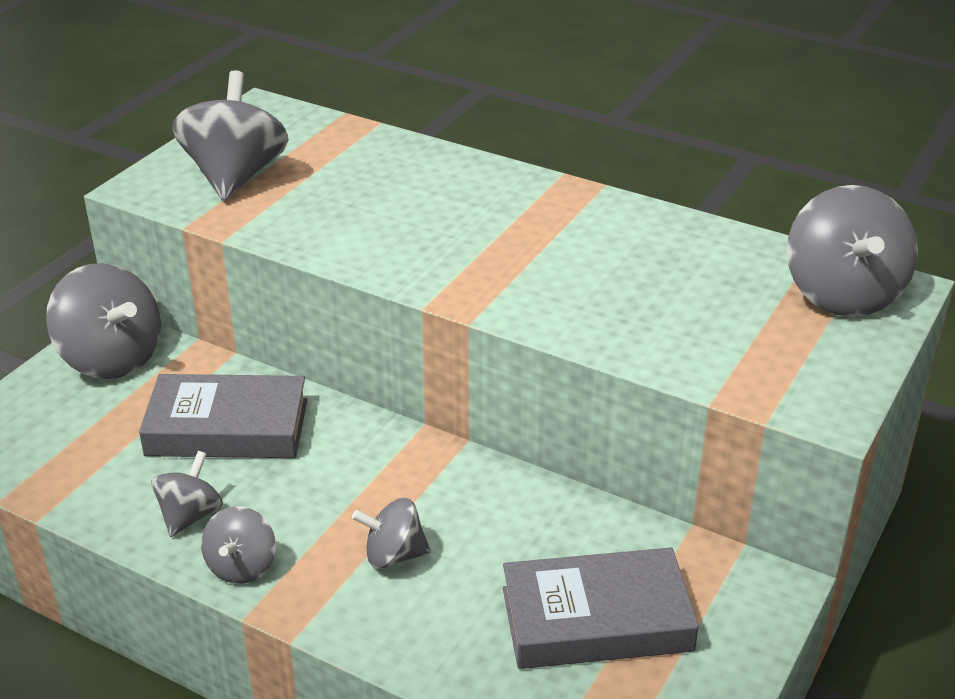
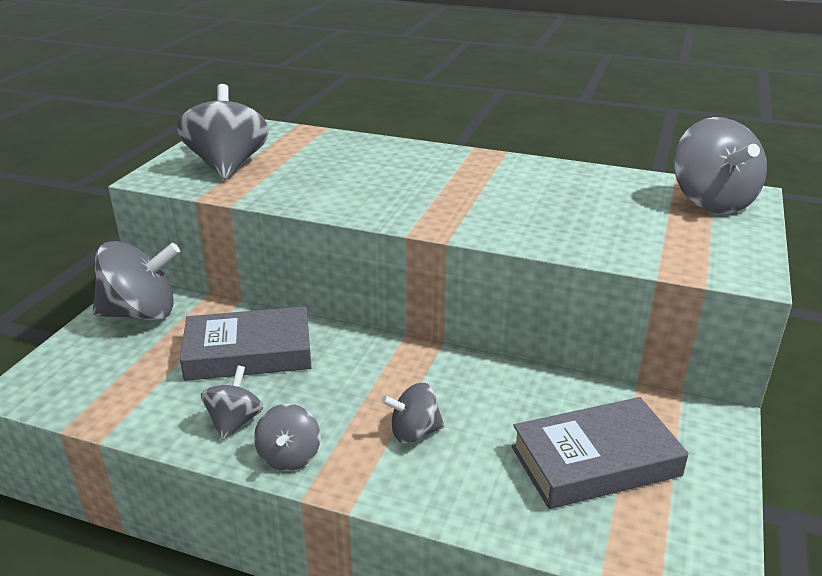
camera: 10 degrees left, 5 degrees down
grey spinning top [46,263,161,379] -> grey spinning top turned 45 degrees counterclockwise [93,241,180,321]

